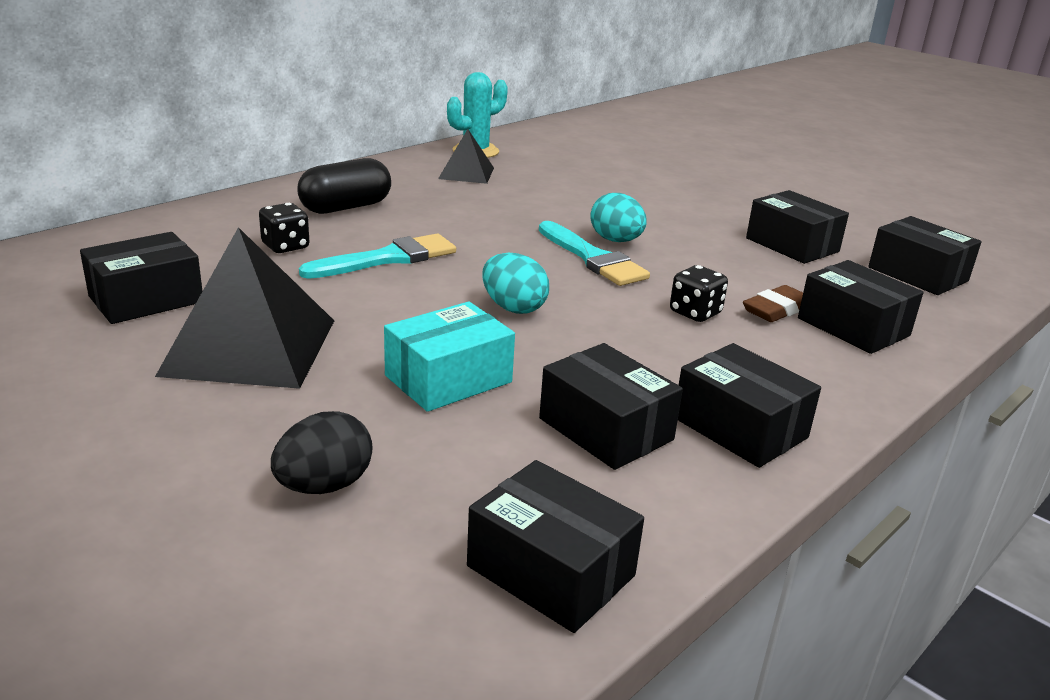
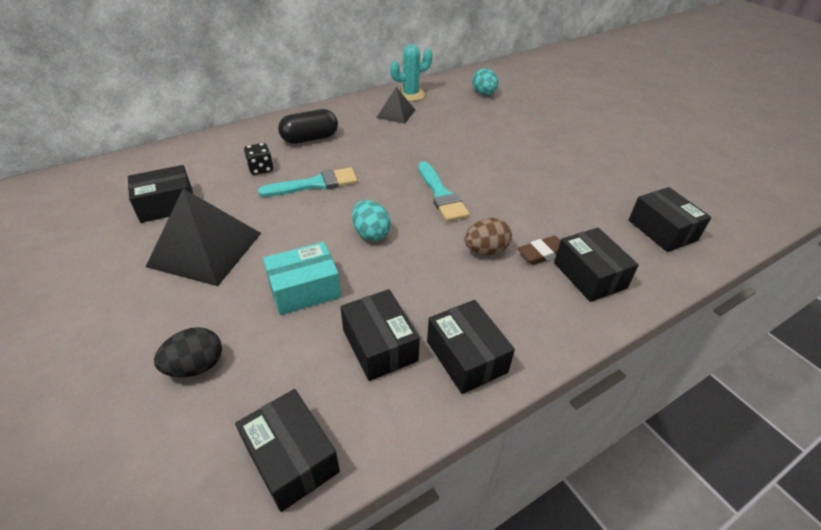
camera: 15 degrees right, 15 degrees up
turquoise egg [590,193,647,242] -> turquoise egg moved to [472,68,499,95]
black dice [670,265,728,322] -> brown egg [464,218,512,255]
black box [746,190,849,264] -> none

